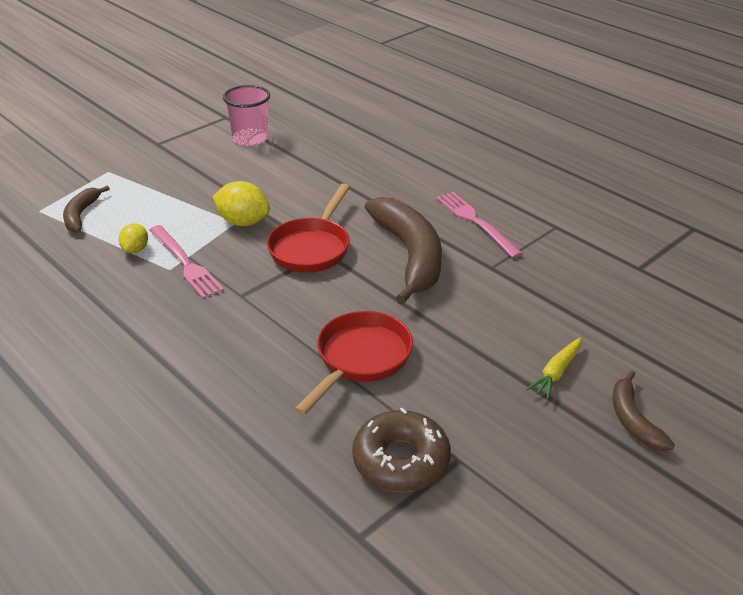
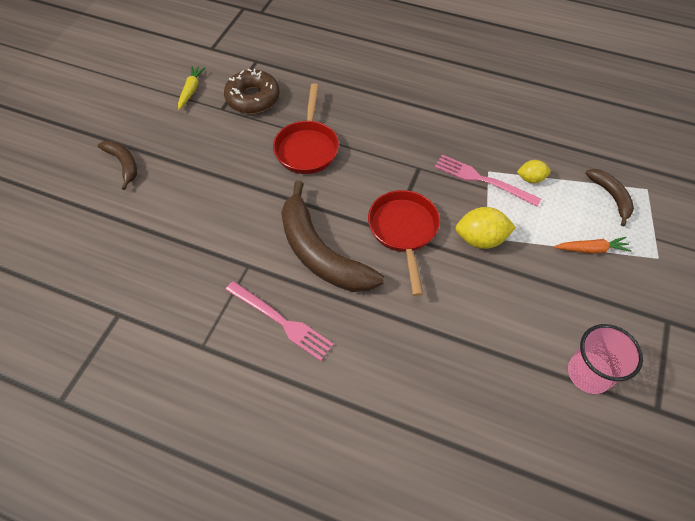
camera: 155 degrees right, 20 degrees up
yellow lemon [118,223,148,253] -> yellow lemon turned 75 degrees counterclockwise [517,160,551,183]
yellow carrot [526,337,582,399] -> yellow carrot moved to [178,66,205,110]
none -> orange carrot [554,237,631,254]

